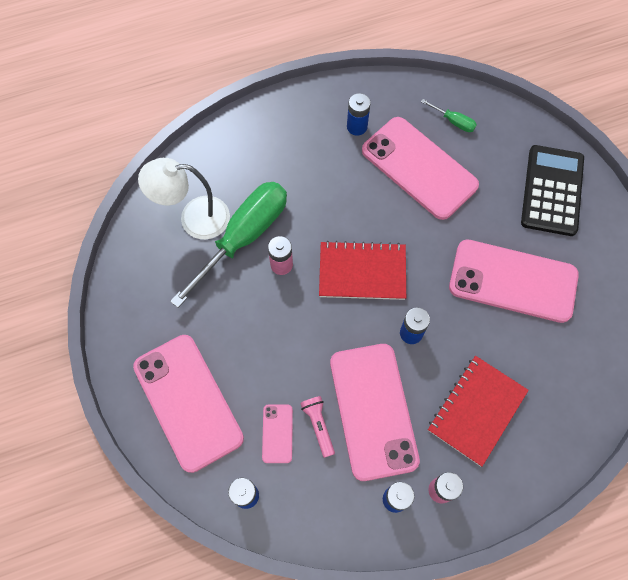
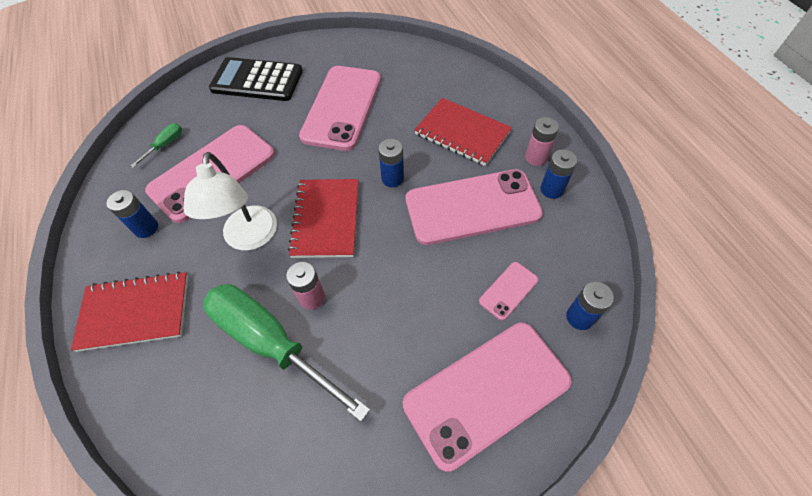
camera: 90 degrees left, 10 degrees down
white lamp [138,158,230,239] -> white lamp moved to [184,152,277,250]
pink phone [262,405,293,463] -> pink phone turned 45 degrees counterclockwise [479,262,538,321]
pink flashlight [300,396,335,458] -> none
none -> red notebook [71,272,188,352]

